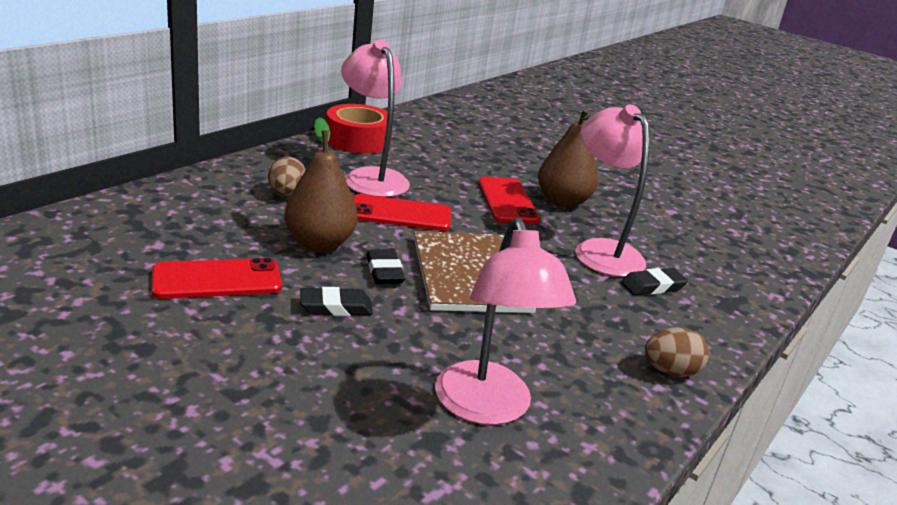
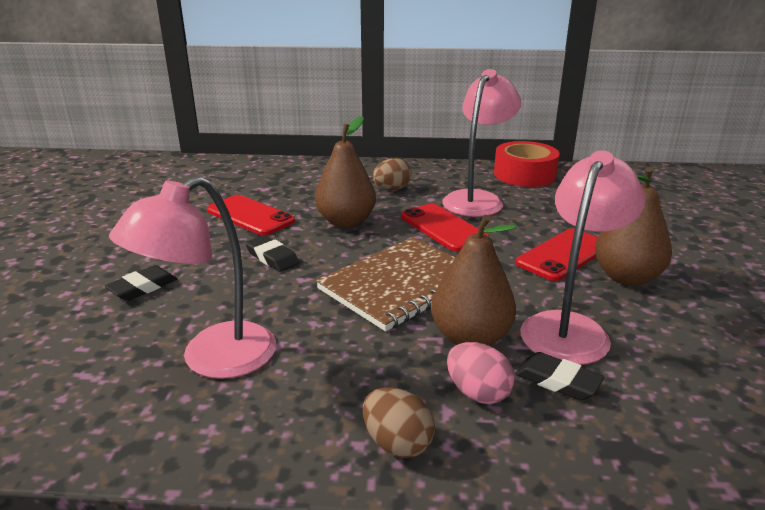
camera: 60 degrees right, 0 degrees up
black eraser [366,249,405,284] -> black eraser moved to [105,265,177,301]
none -> brown pear [431,215,517,346]
none -> pink egg [447,342,515,404]

